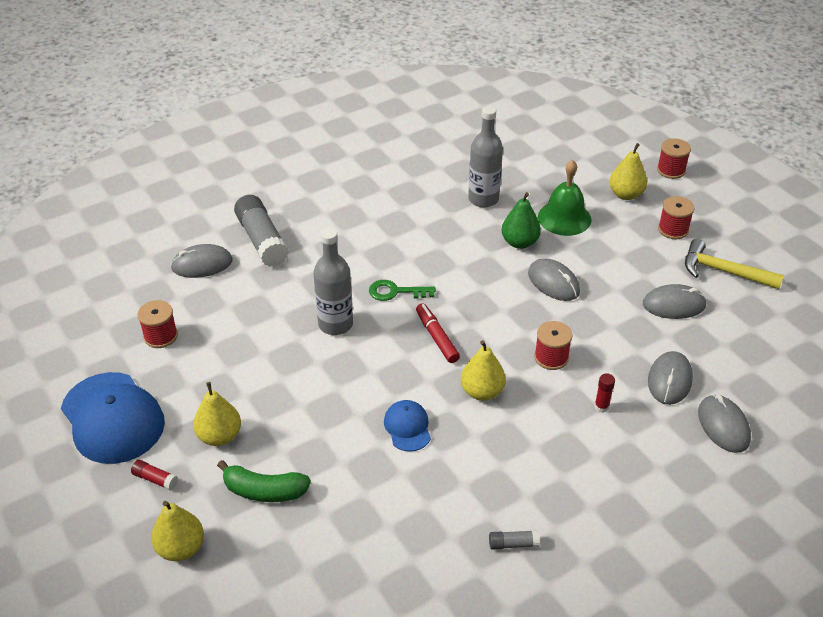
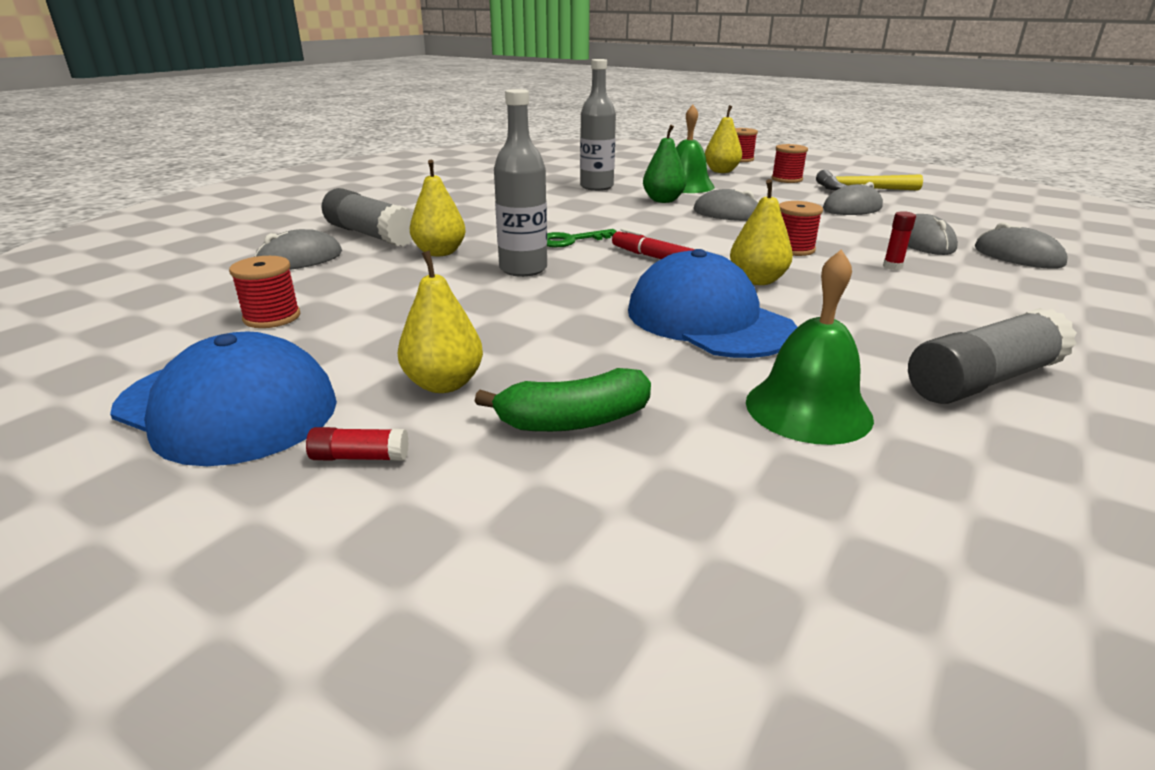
camera: 25 degrees left, 15 degrees down
yellow pear [151,501,204,561] -> yellow pear moved to [410,160,466,256]
blue cap [384,400,431,452] -> blue cap [628,249,797,358], size x2.00
grey glue stick [489,530,540,550] -> grey glue stick [908,308,1077,404], size x2.27
none -> green bell [746,249,874,445]

